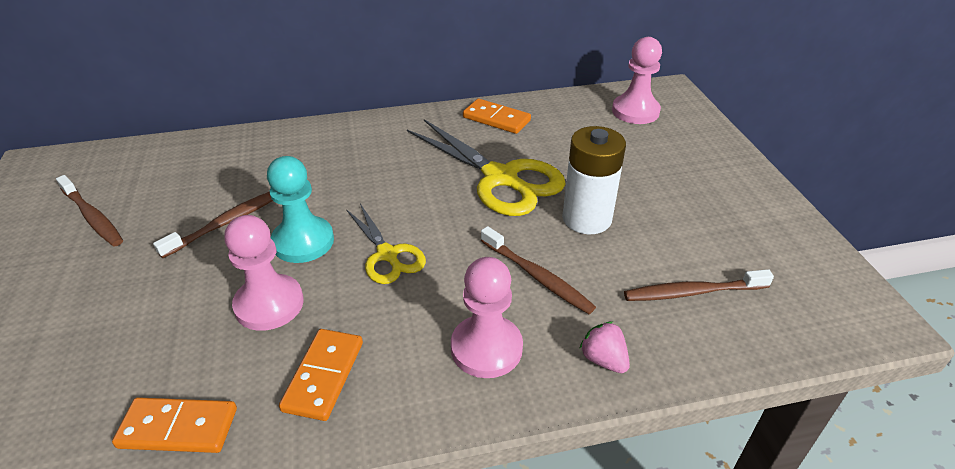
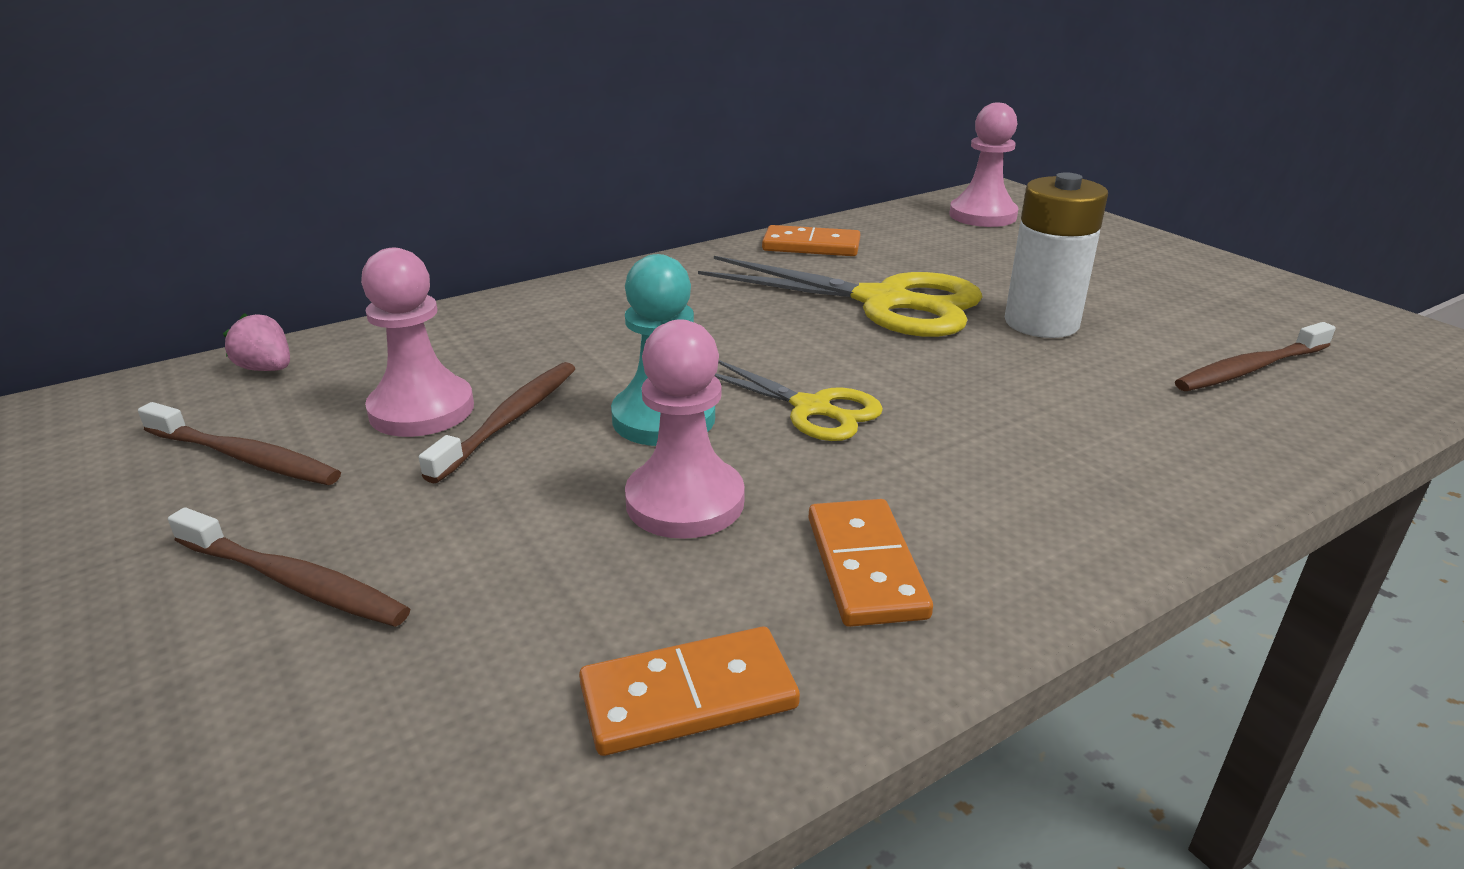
camera: 20 degrees left, 10 degrees down
pink pawn [451,257,523,378] -> pink pawn moved to [361,248,474,437]
brown toothbrush [481,226,596,314] -> brown toothbrush moved to [168,508,410,627]
pink strawberry [579,321,630,373] -> pink strawberry moved to [223,313,290,371]

